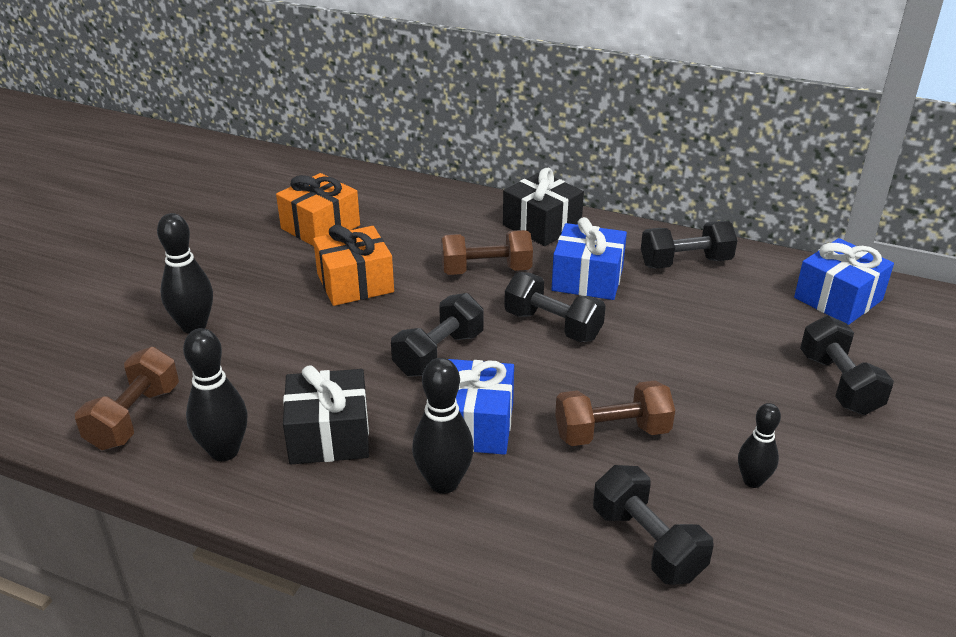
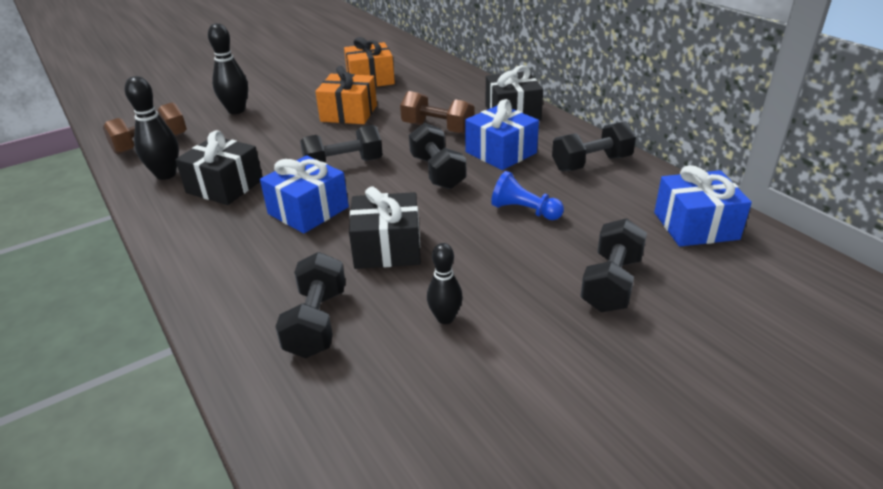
camera: 35 degrees right, 0 degrees up
black bowling pin [412,358,474,494] -> none
brown dumbbell [555,380,675,446] -> black gift [349,186,421,269]
black dumbbell [641,221,738,269] -> black dumbbell turned 45 degrees counterclockwise [552,121,636,172]
none -> blue pawn [491,171,564,220]

